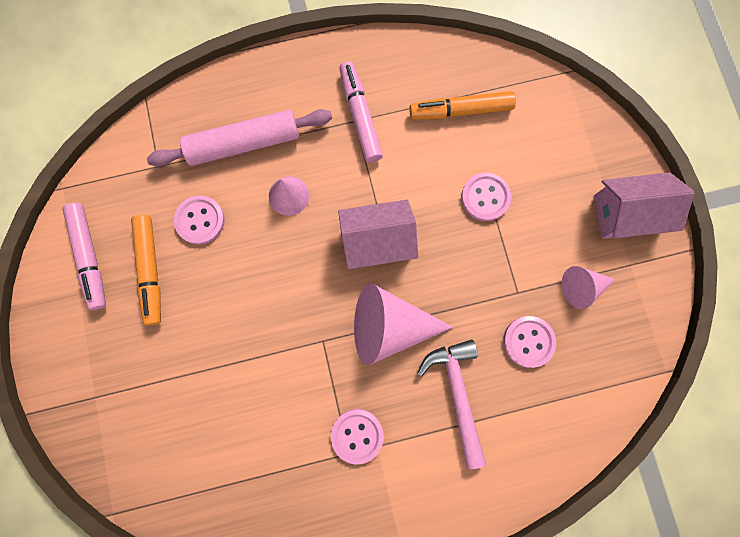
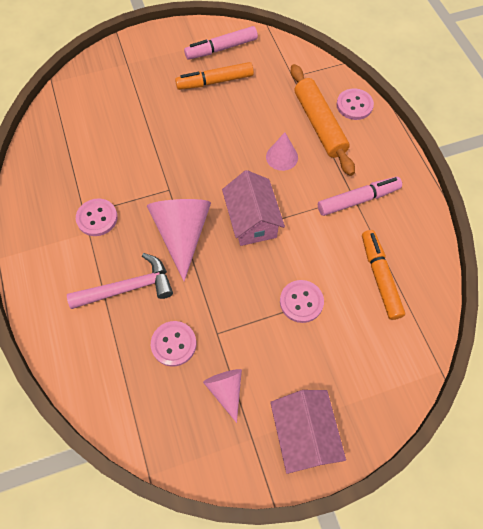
camera: 85 degrees right, 15 degrees down
pink rolling pin [147,109,332,167] -> orange rolling pin [291,64,355,176]
pink button [174,195,225,245] -> pink button moved to [336,88,374,120]

